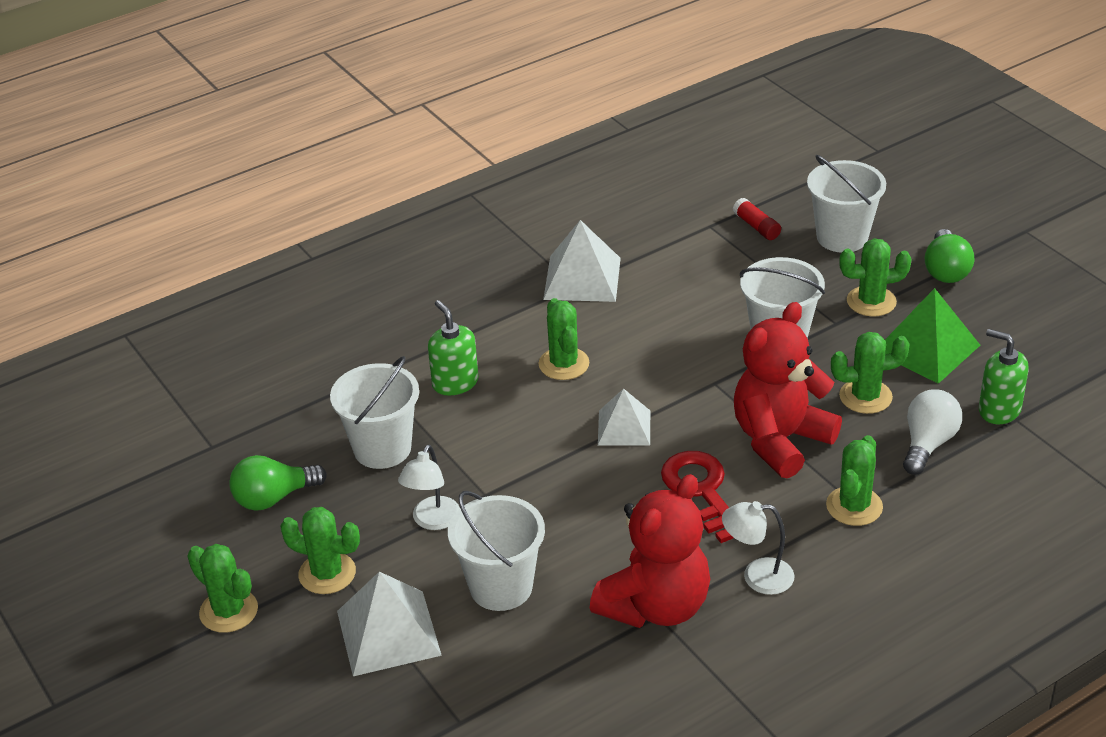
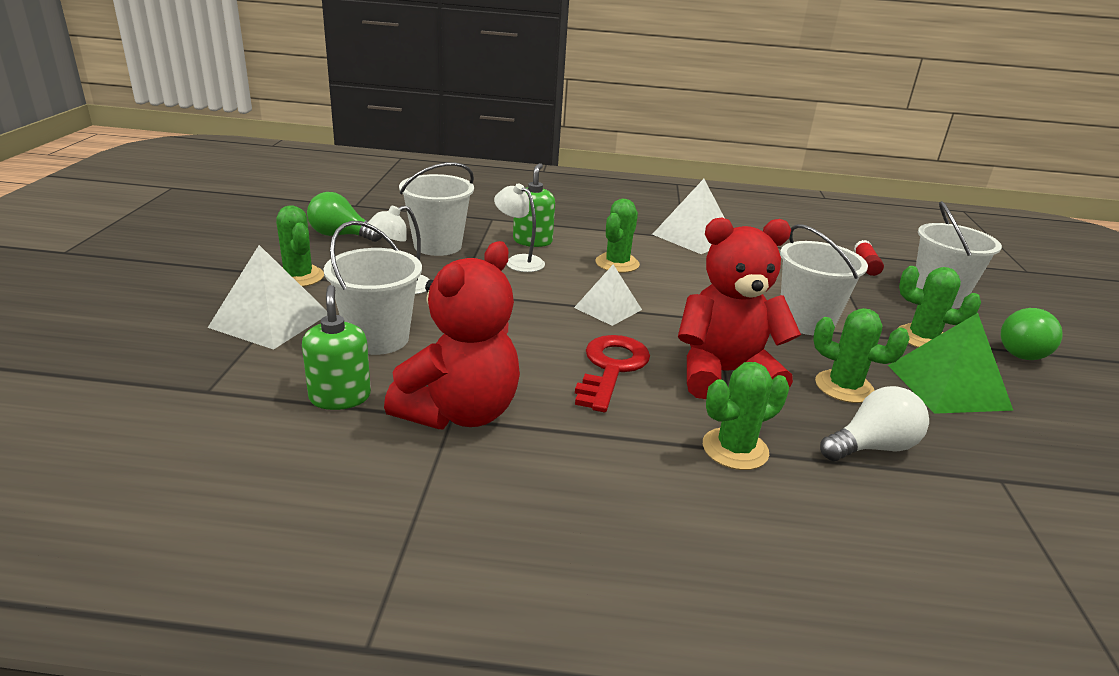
camera: 35 degrees right, 10 degrees down
green cactus [188,544,258,633] -> none
red teddy bear [590,474,710,628] -> red teddy bear turned 45 degrees counterclockwise [384,241,520,429]
white lamp [722,501,795,595] -> white lamp moved to [494,183,545,272]
green soap dispenser [979,329,1029,424] -> green soap dispenser moved to [302,285,371,410]

